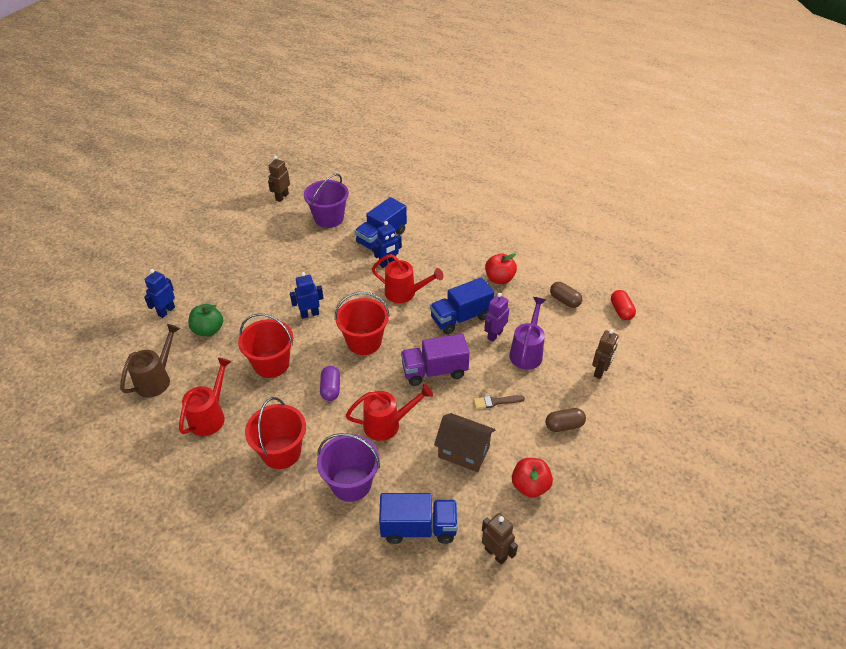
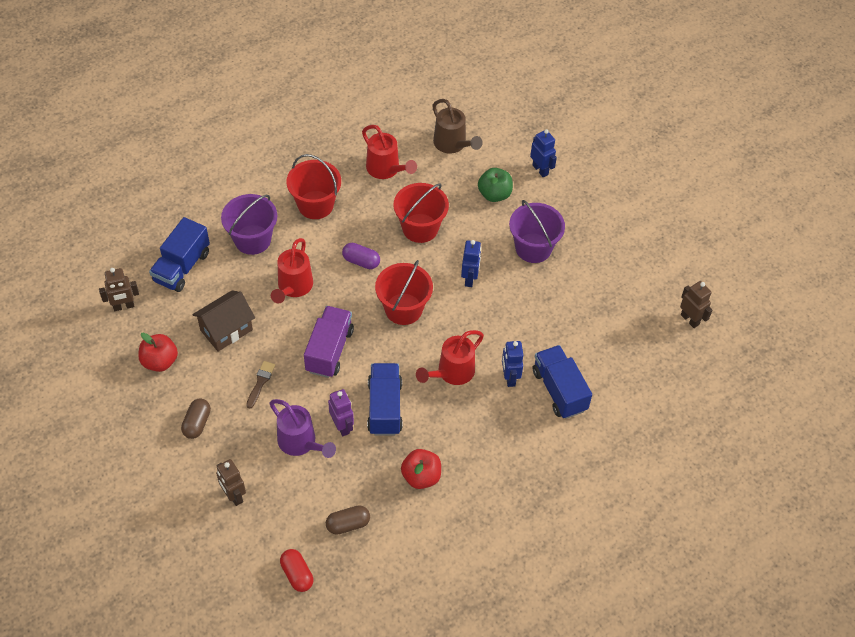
camera: 115 degrees right, 10 degrees up
purple bucket [304,174,349,228] -> purple bucket moved to [509,200,565,263]
red capsule [611,290,636,320] -> red capsule turned 45 degrees clockwise [280,549,313,592]

